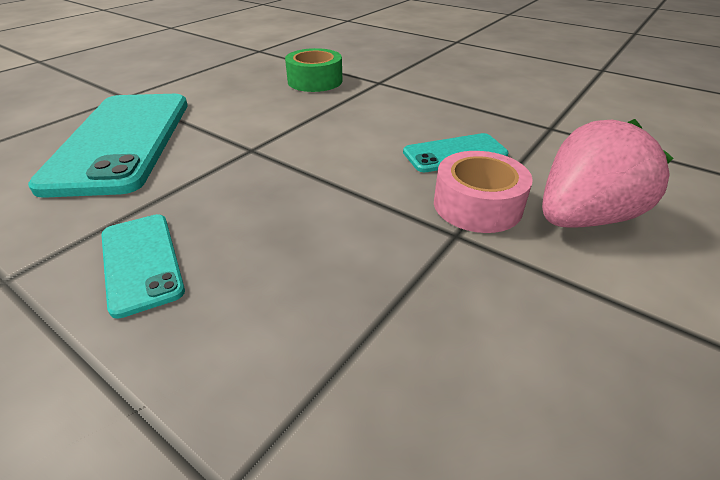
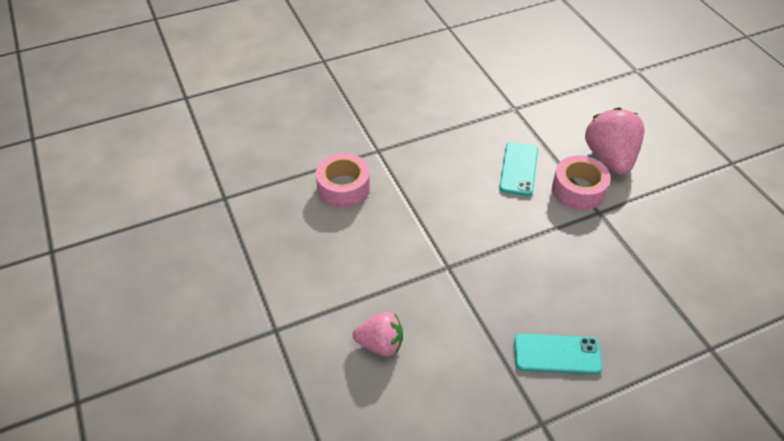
camera: 60 degrees left, 10 degrees up
turquoise phone [28,94,188,198] -> pink strawberry [352,312,403,356]
green tape [285,48,342,92] -> pink tape [316,153,370,208]

